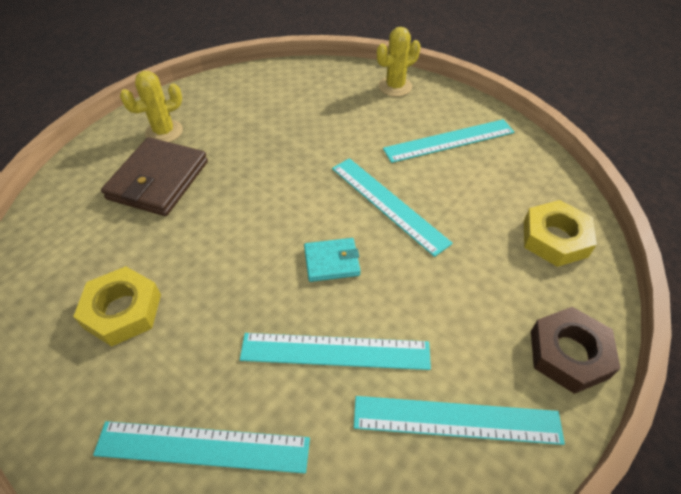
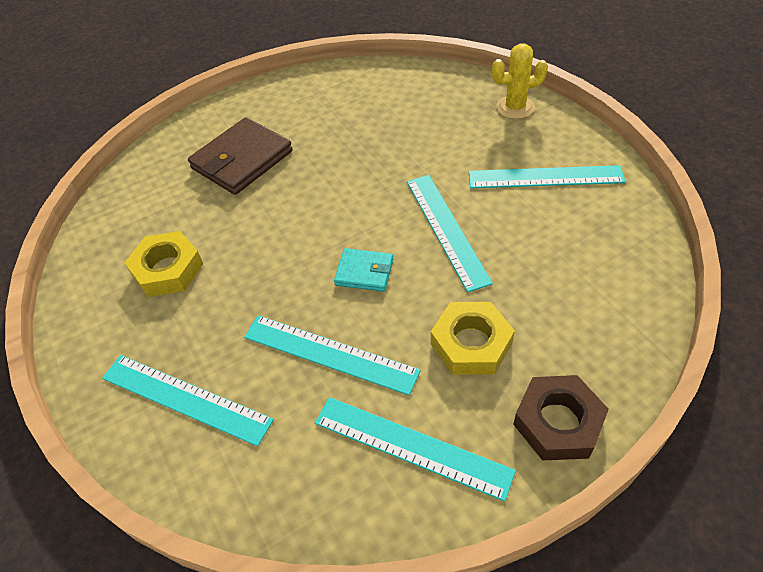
camera: 25 degrees right, 0 degrees up
yellow cactus [120,71,183,142] -> none
yellow nut [524,200,597,267] -> yellow nut moved to [431,302,515,375]

